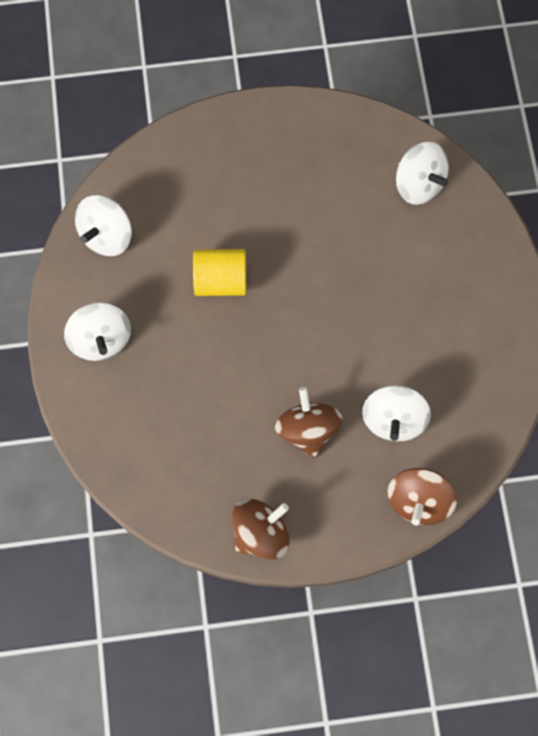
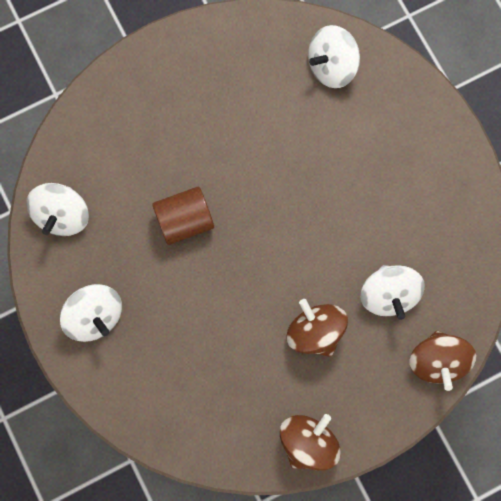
camera: 20 degrees left, 5 degrees up
yellow cylinder [193,249,246,296] -> brown cylinder [152,187,214,245]
white spinning top [396,142,449,205] -> white spinning top turned 120 degrees clockwise [308,25,360,88]

